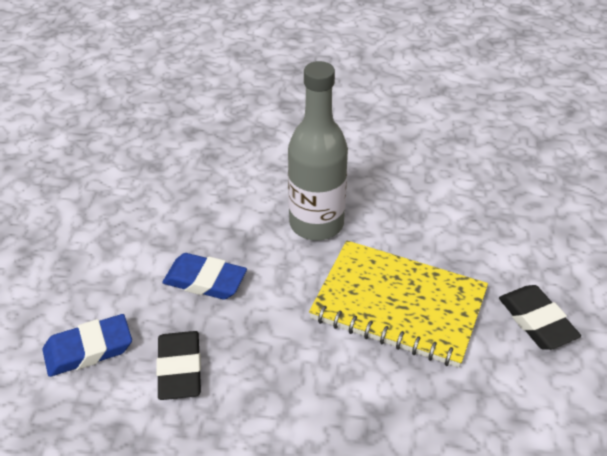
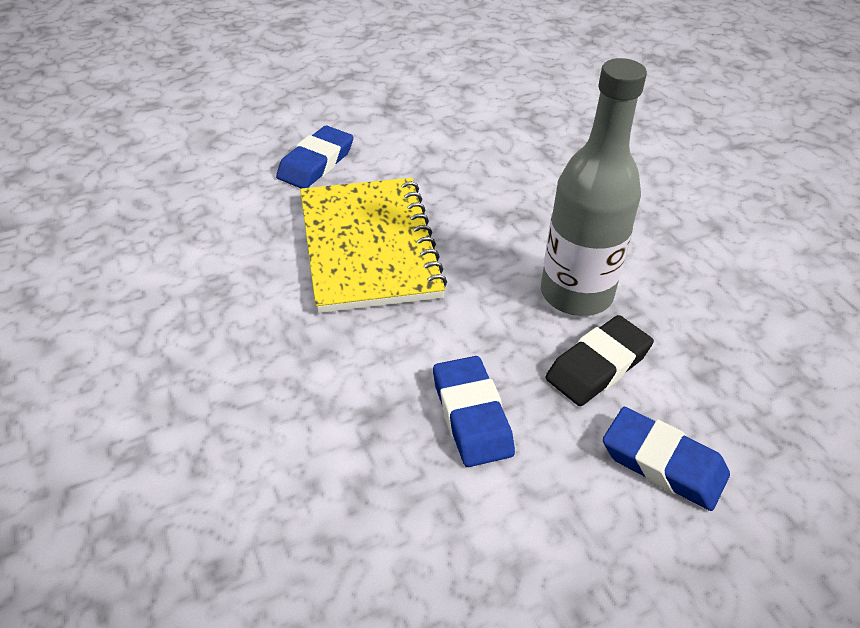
camera: 125 degrees left, 0 degrees up
grey bottle [288,61,348,240] -> grey bottle moved to [541,58,647,316]
black eraser [499,285,581,350] -> blue eraser [276,126,354,188]

